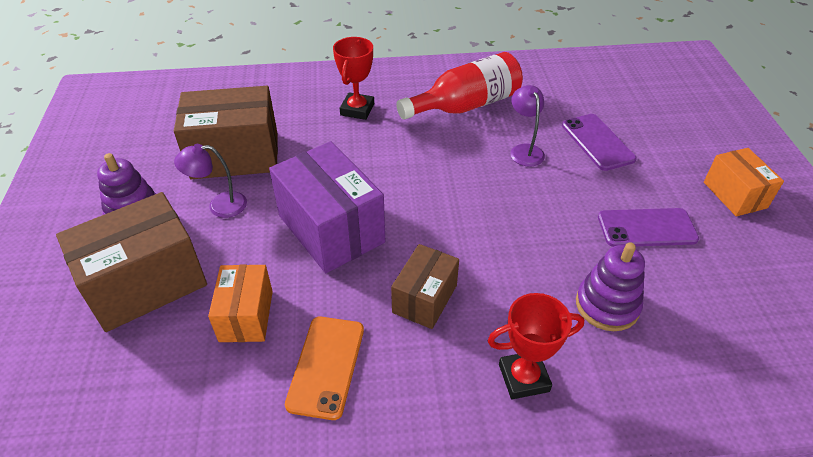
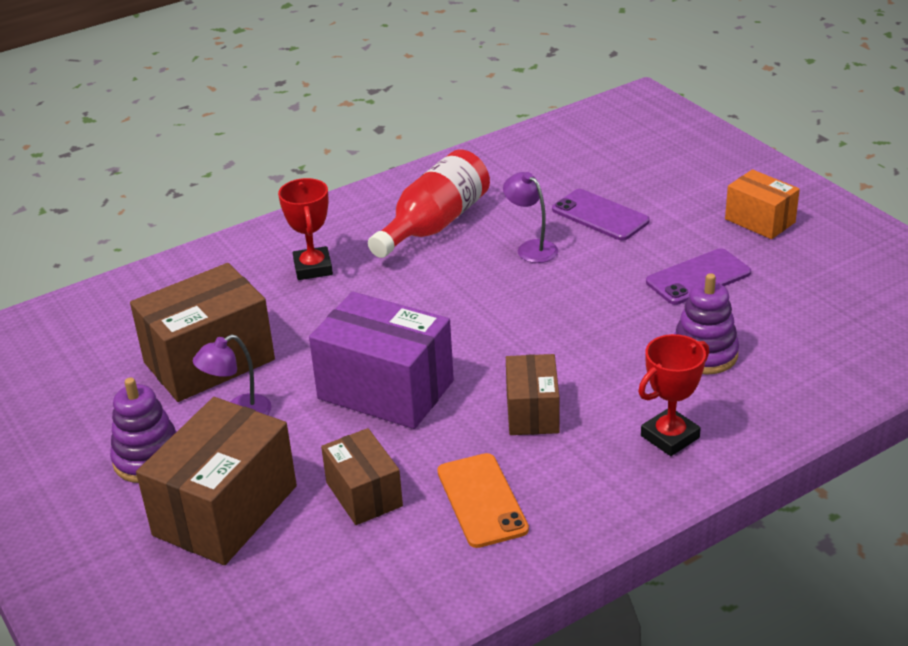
camera: 25 degrees left, 10 degrees down
orange box [208,265,273,342] -> brown box [321,428,403,525]

